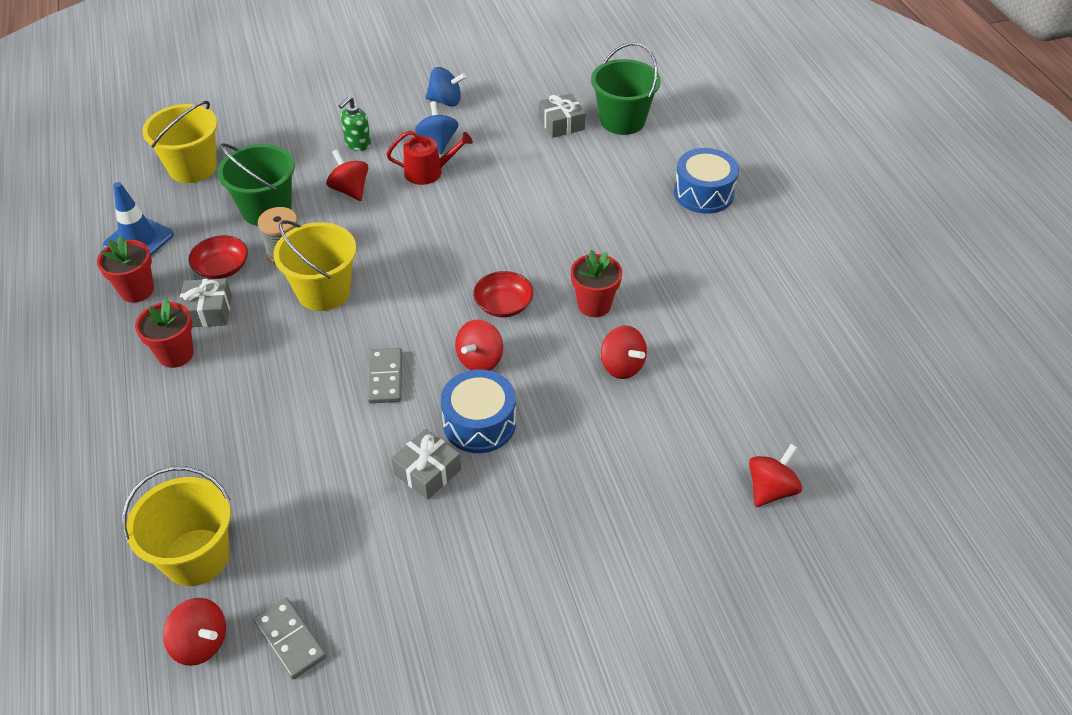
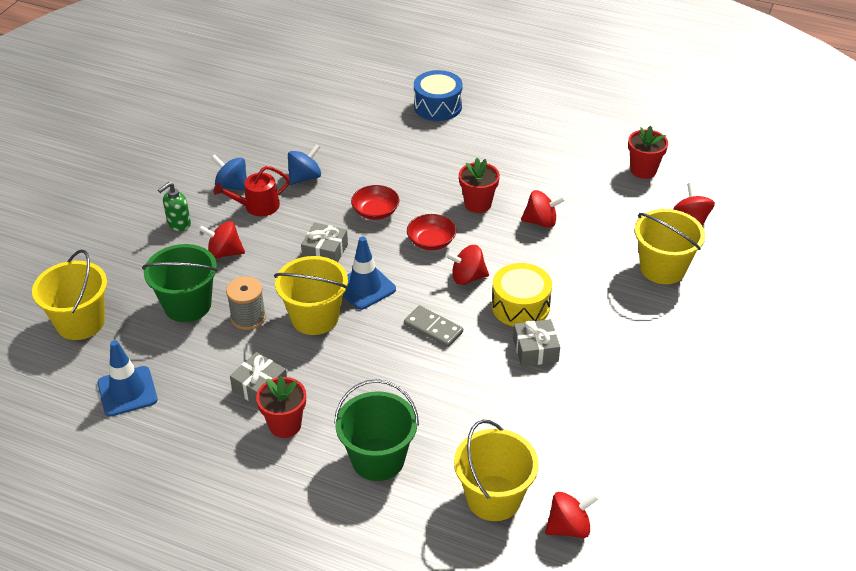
camera: 50 degrees left, 5 degrees down
red flower pot [97,236,154,303] -> red flower pot moved to [628,126,668,179]
red bowl [189,235,248,279] -> red bowl moved to [351,185,400,220]
grey domino [253,598,326,679] -> none
green soap dispenser [339,96,371,151] -> green soap dispenser turned 60 degrees clockwise [158,182,191,231]
red watering can [386,131,473,185] -> red watering can turned 150 degrees counterclockwise [214,166,290,216]
blue spinning top [426,67,466,106] -> blue spinning top moved to [288,144,321,185]
blue drum [440,370,516,453] -> yellow drum [492,263,552,327]
red spinning top [455,320,503,371] -> red spinning top turned 105 degrees clockwise [445,245,489,285]
grey gift [539,93,586,138] -> grey gift moved to [301,222,348,262]
green bucket [591,42,661,135] -> green bucket moved to [334,379,419,481]
none -> blue traffic cone [343,236,396,310]
none -> yellow bucket [635,209,705,284]

